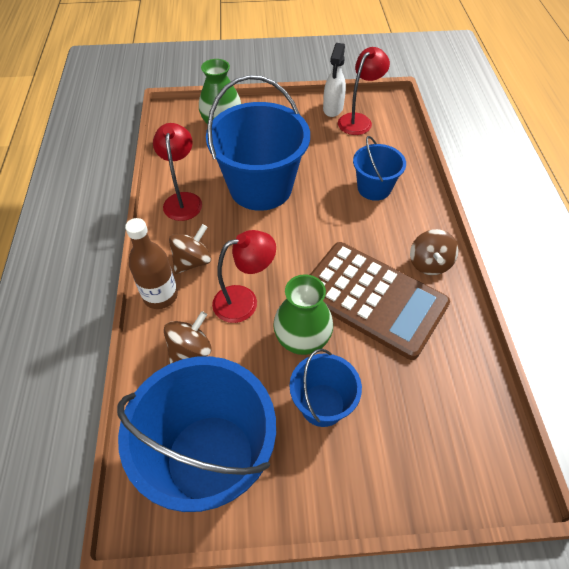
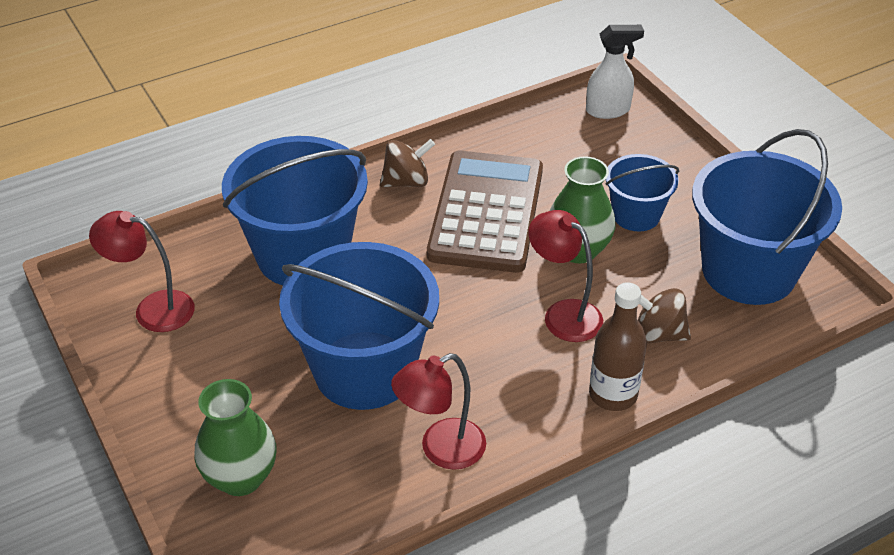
camera: 115 degrees left, 10 degrees down
brown spinning top [169,224,211,274] -> none
white spray bottle [323,43,346,117] -> white spray bottle moved to [586,25,644,119]
blue bucket [353,136,406,201] -> blue bucket [222,136,368,285], size x1.88

